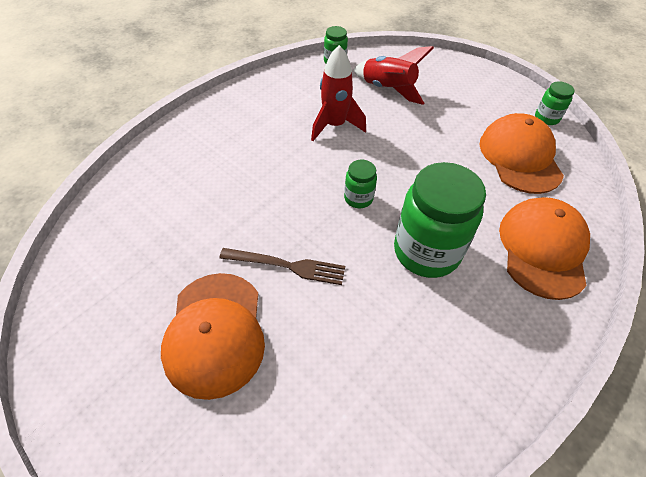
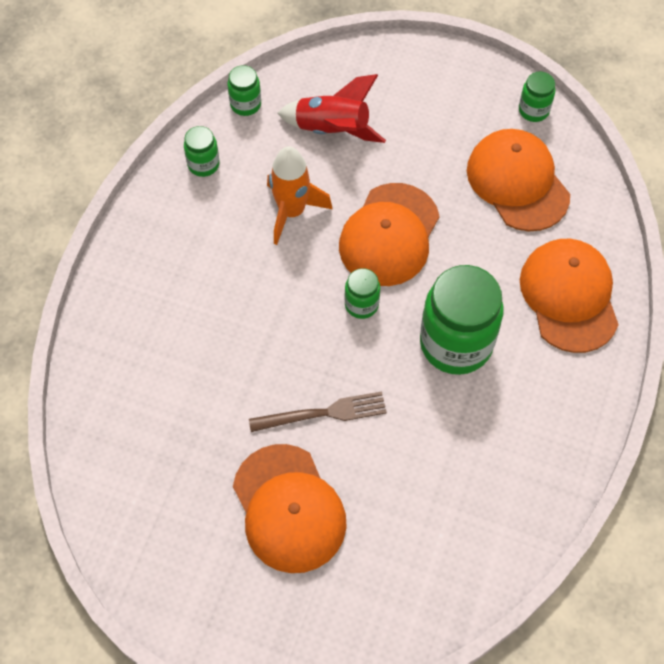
camera: 20 degrees left, 10 degrees up
red rocket [311,45,366,141] -> orange rocket [267,146,333,245]
none -> green jar [184,126,220,177]
none -> orange cap [339,183,440,286]

